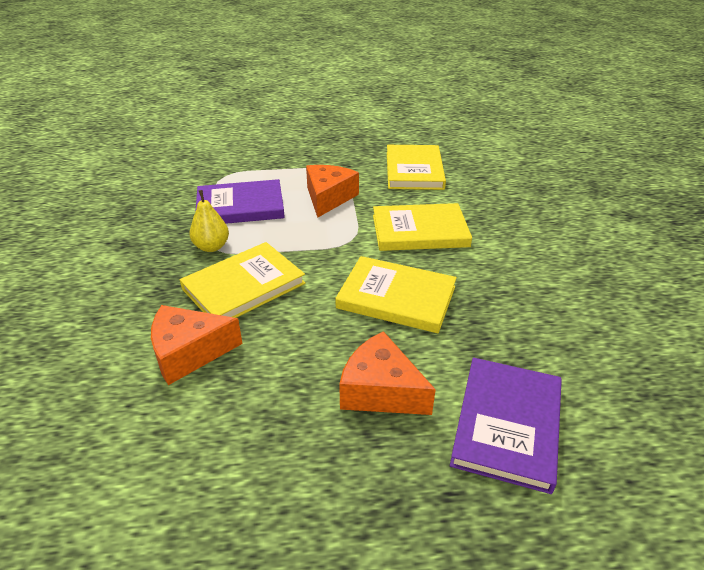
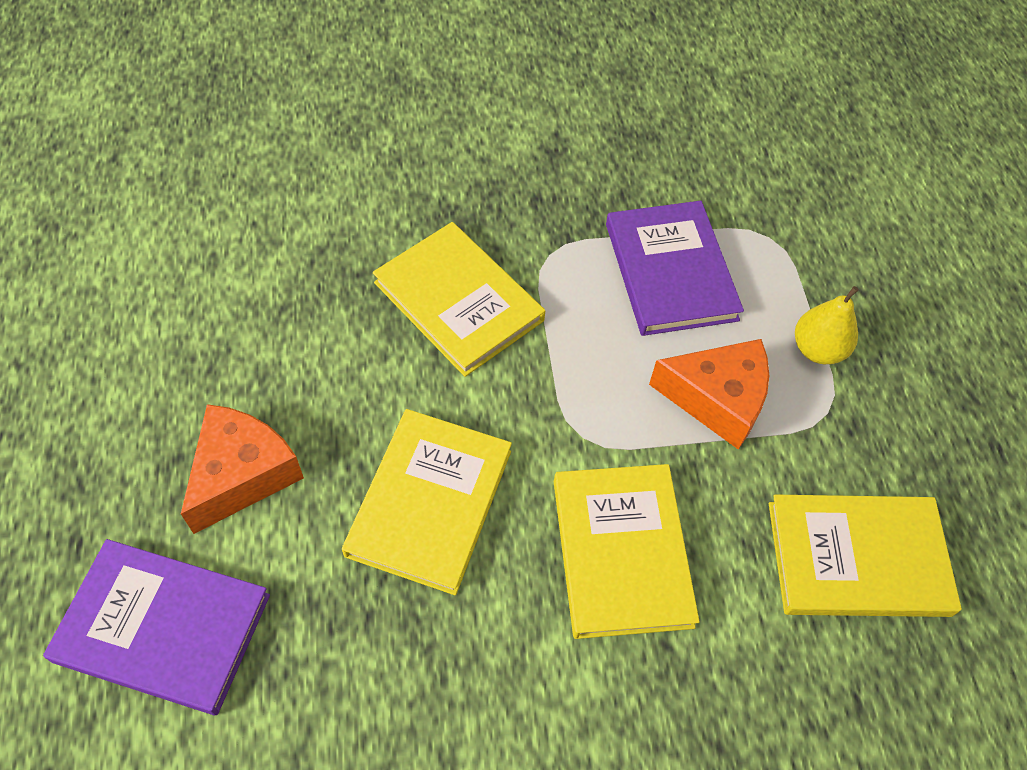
camera: 85 degrees right, 20 degrees up
orange cheese [151,305,243,385] -> none
yellow pear [189,190,229,252] -> yellow pear moved to [795,286,859,364]

